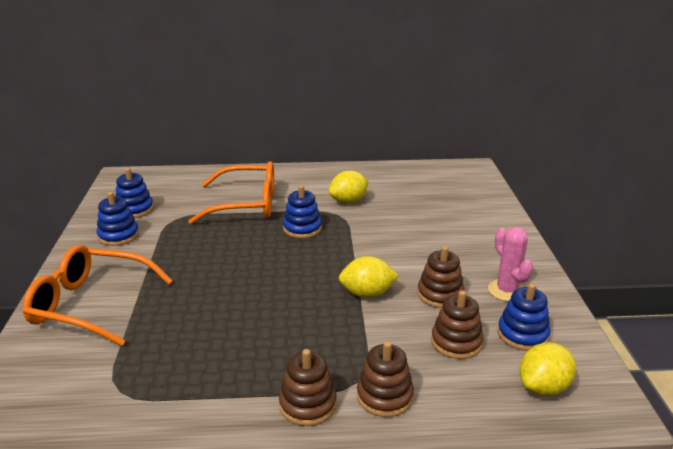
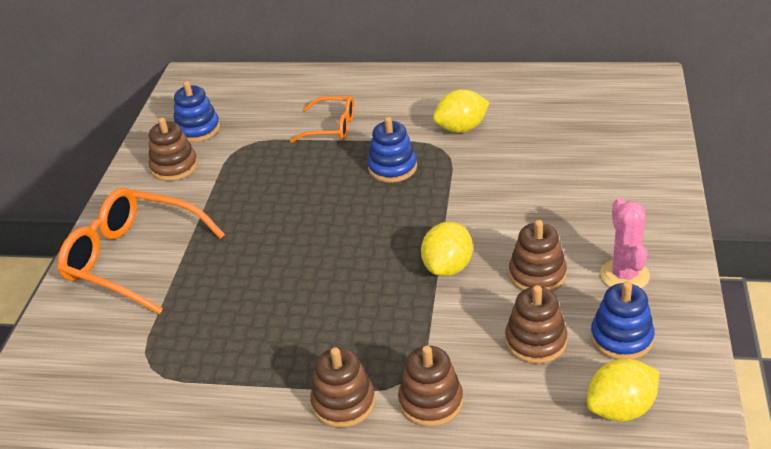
camera: 15 degrees right, 10 degrees up
blue stacking toy [96,192,139,246] -> brown stacking toy [149,117,198,181]
orange glasses [189,161,274,224] -> orange glasses [290,96,354,143], size x0.57
yellow lemon [339,256,399,298] -> yellow lemon turned 75 degrees counterclockwise [421,222,473,277]

